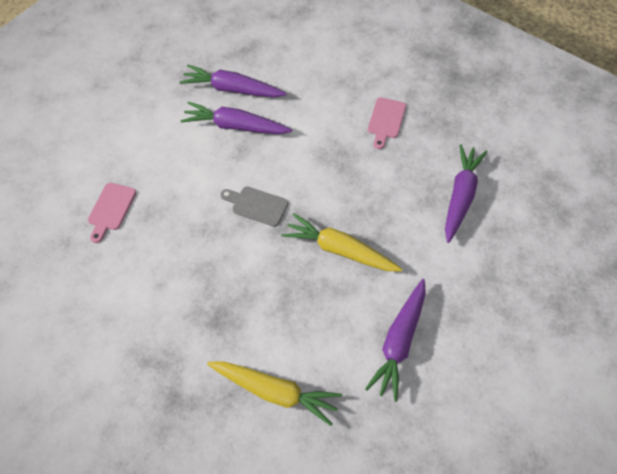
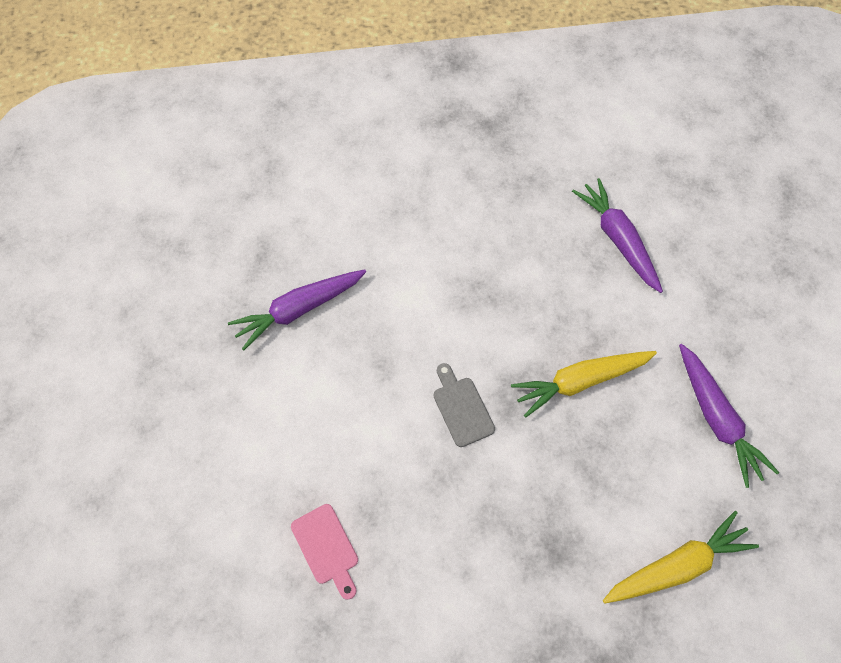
camera: 45 degrees left, 5 degrees up
purple carrot [181,102,292,134] -> none
grey cutting board [220,186,288,227] -> grey cutting board turned 90 degrees clockwise [433,363,495,447]
pink cutting board [368,97,406,149] -> none

